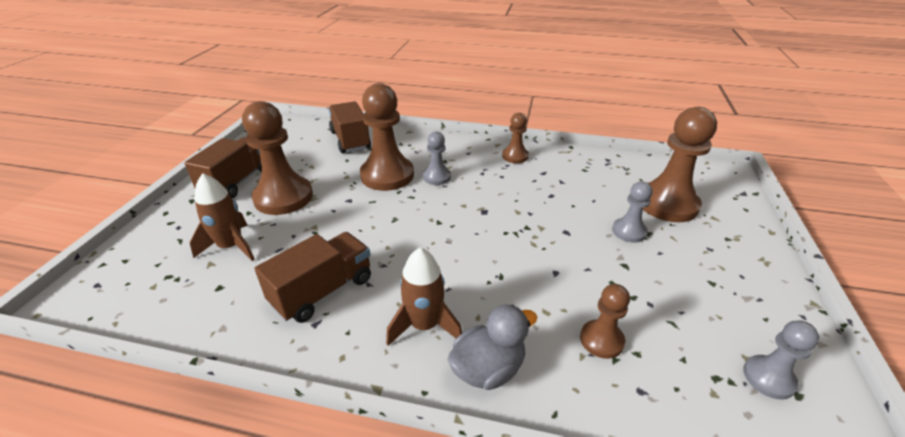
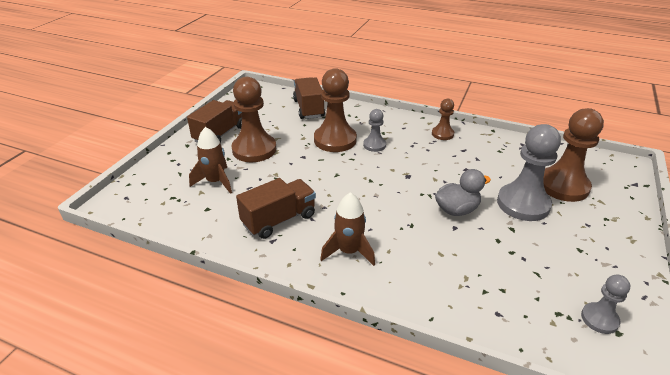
camera: 10 degrees right, 0 degrees up
grey duck [447,305,537,390] -> grey duck moved to [435,169,491,216]
brown pawn [580,284,630,359] -> none
grey pawn [612,182,653,243] -> grey pawn [497,124,561,221], size x1.90

